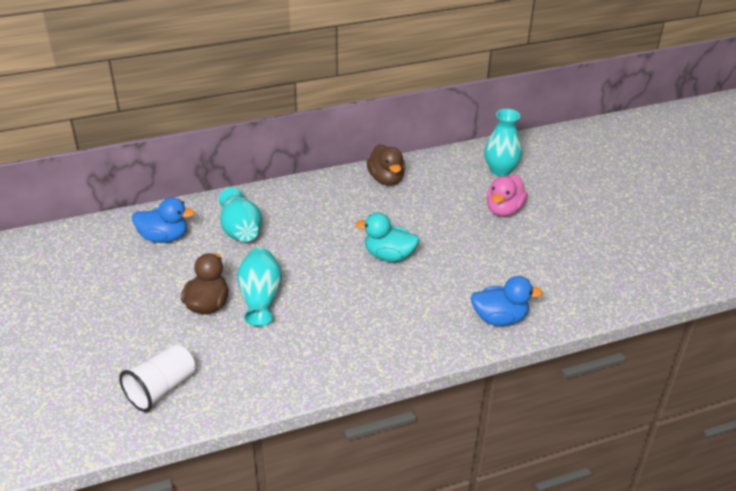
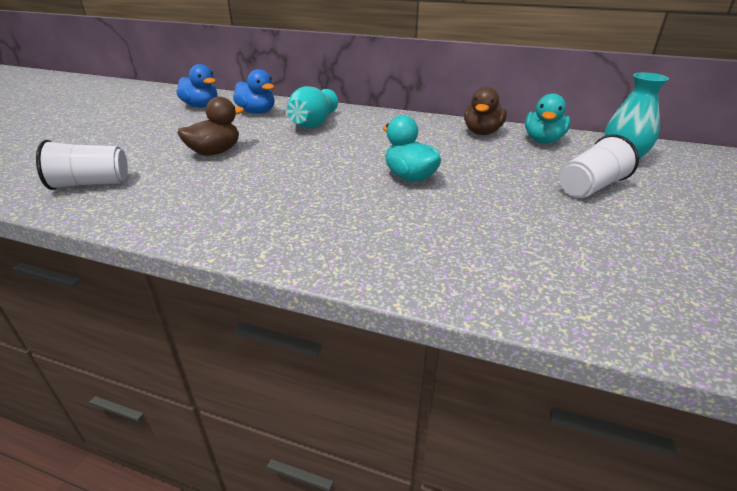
camera: 40 degrees right, 5 degrees down
turquoise vase [237,248,282,326] -> none
blue duck [471,276,543,326] -> blue duck moved to [176,64,218,108]
pink duck [486,175,528,217] -> white cup [559,134,639,198]
none -> turquoise duck [525,94,570,144]

